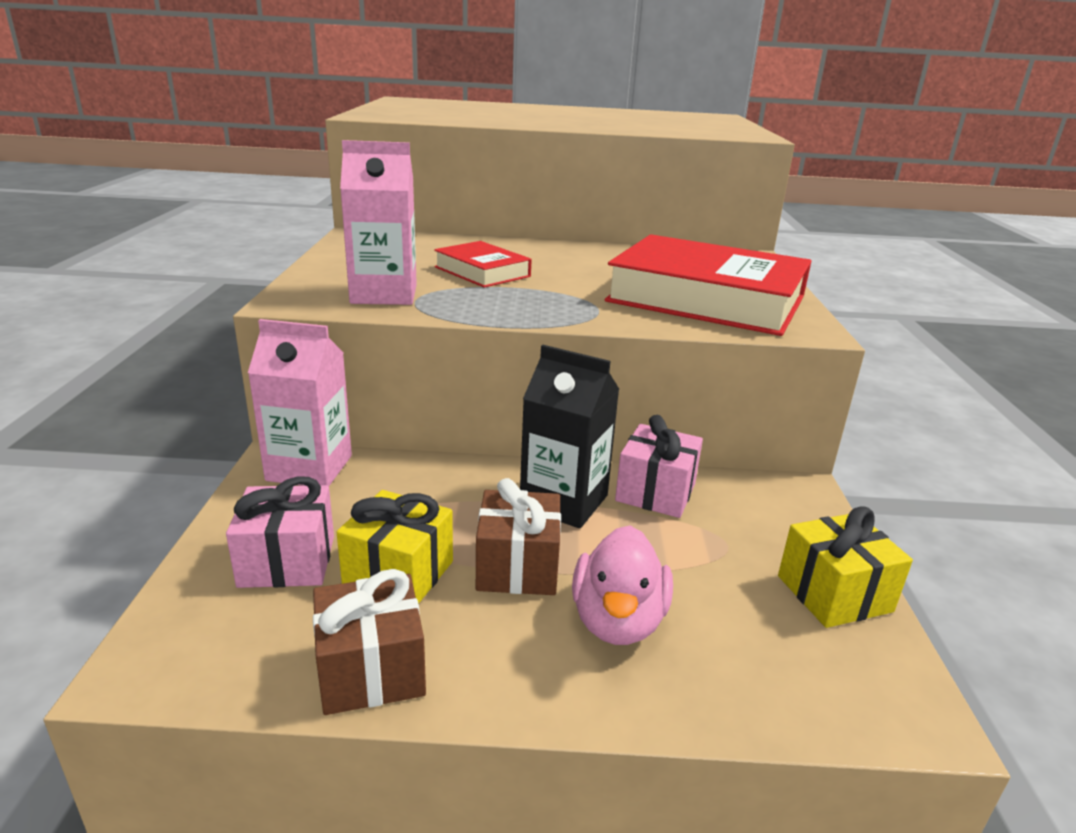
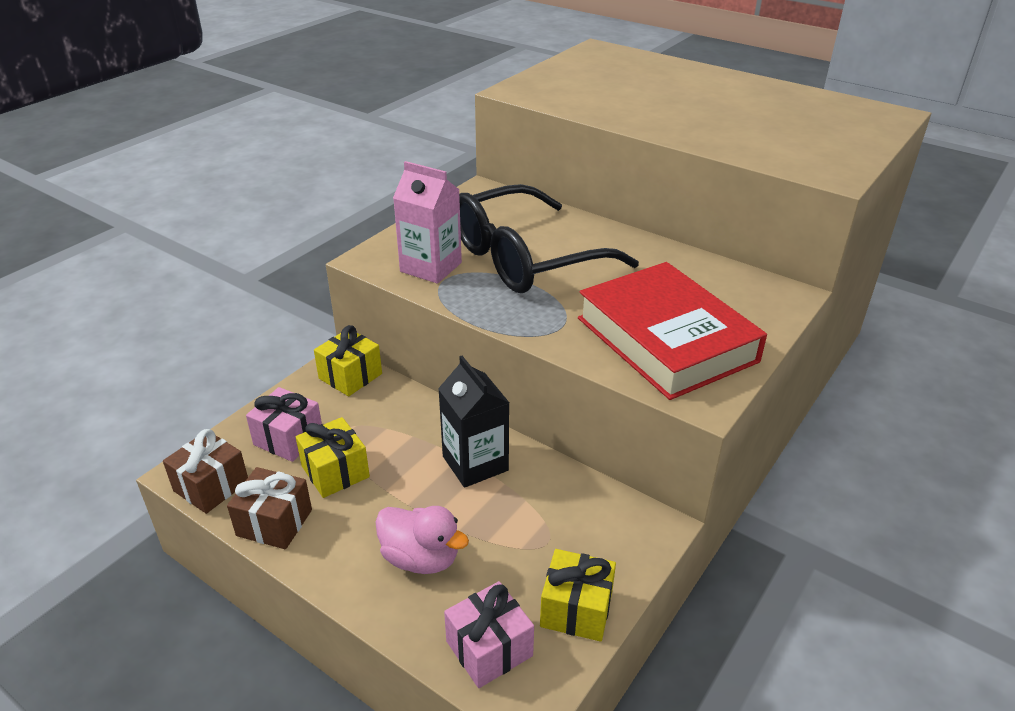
camera: 35 degrees right, 10 degrees up
pink carton [248,319,352,486] -> yellow gift [314,325,382,396]
red book [434,241,531,288] -> black glasses [459,184,639,293]
brown gift [476,478,561,595] -> brown gift moved to [163,429,248,514]
pink duck [572,525,673,645] -> pink duck turned 105 degrees counterclockwise [376,506,469,574]
pink gift [615,415,703,518] -> pink gift moved to [444,581,534,688]

